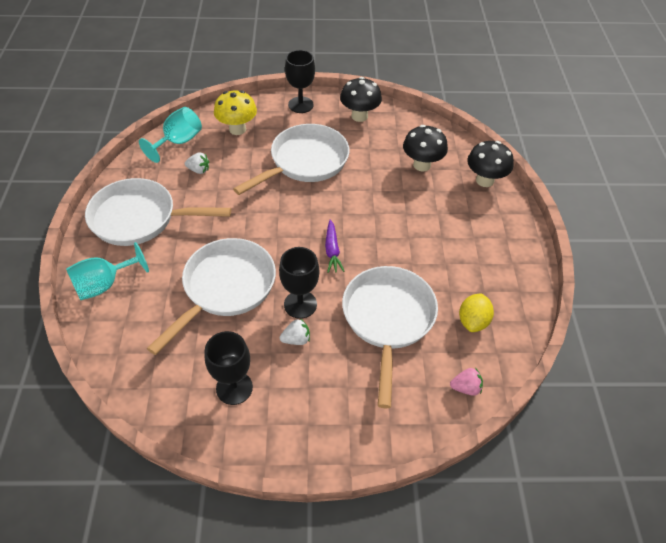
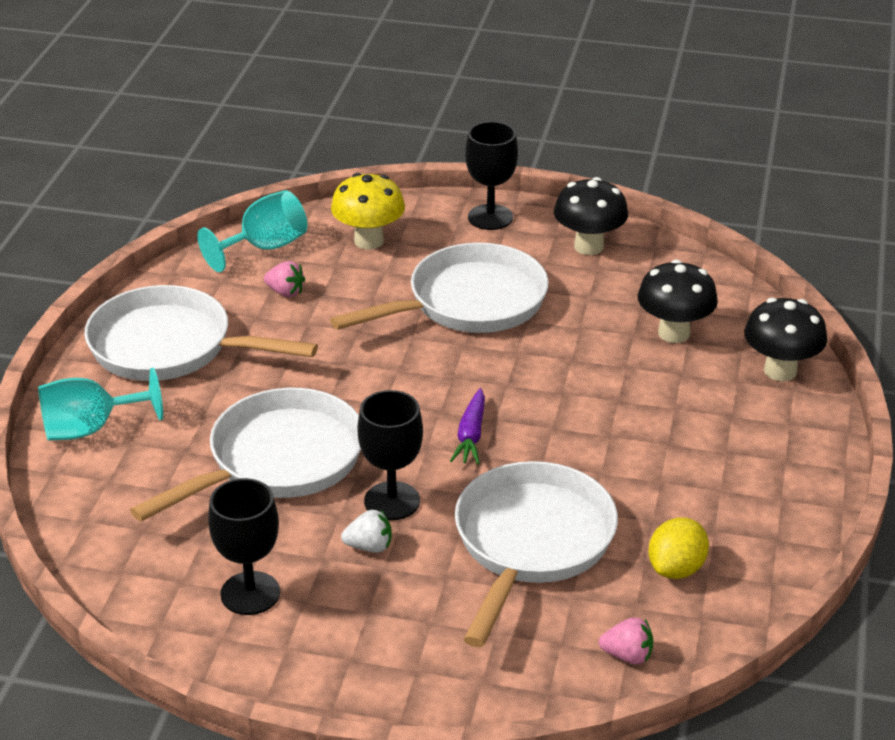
camera: 15 degrees right, 15 degrees down
white strawberry [185,152,209,174] -> pink strawberry [264,261,305,297]

